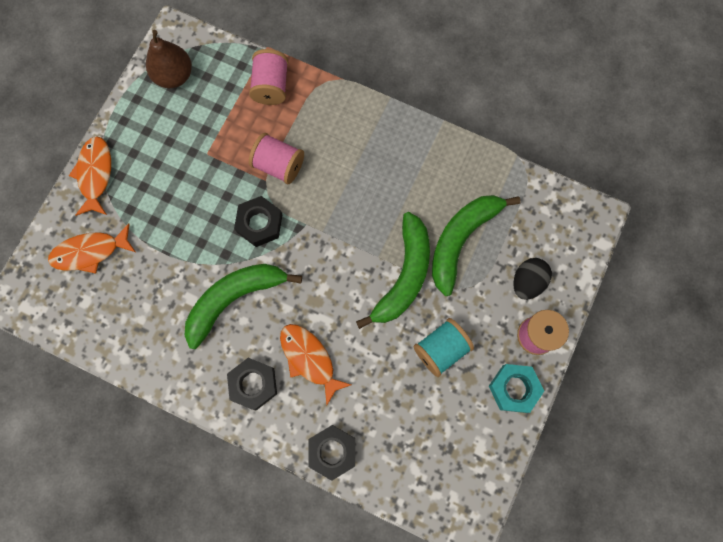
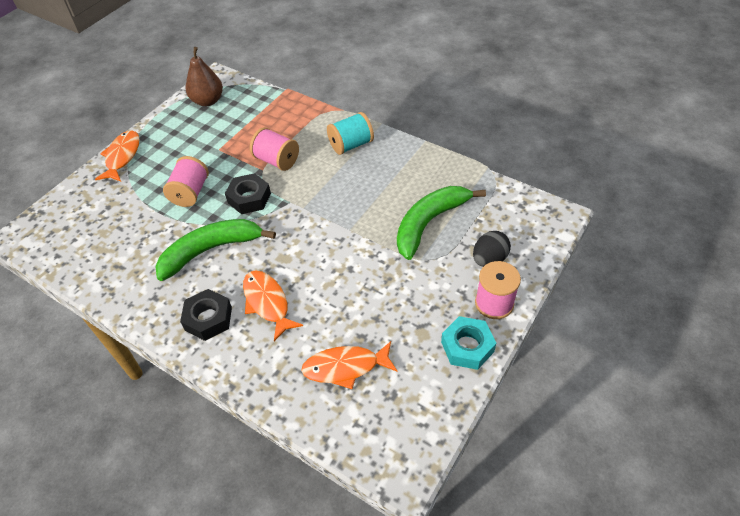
camera: 10 degrees right, 25 degrees down
orange fish [48,223,135,274] -> orange fish moved to [301,341,398,389]
pink spool [249,49,288,105] -> pink spool moved to [163,156,209,207]
black nut [308,425,355,481] -> none
green banana [356,212,430,329] -> none
turquoise spool [413,318,474,377] -> turquoise spool moved to [327,112,374,155]

